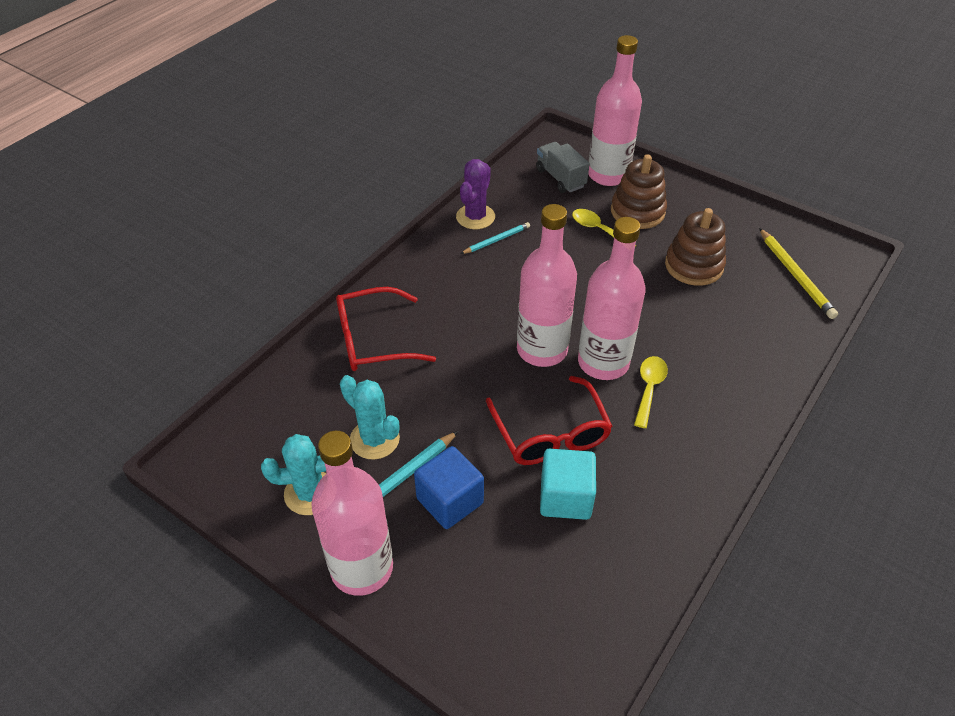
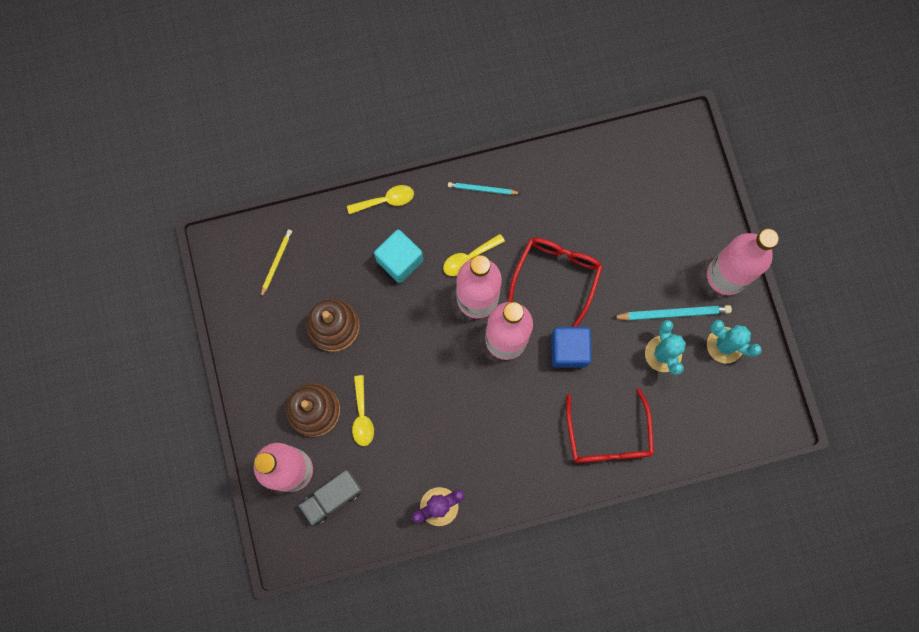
camera: 140 degrees left, 30 degrees up
red glasses [336,287,436,371] -> red glasses turned 60 degrees clockwise [566,388,654,463]
blue cube [414,446,484,529] -> blue cube moved to [551,327,592,368]
turquoise pencil [461,222,530,254] -> turquoise pencil moved to [448,182,521,195]
grey truck [536,142,590,193] -> grey truck turned 45 degrees clockwise [299,470,362,525]
turquoise cube [540,449,596,520] -> turquoise cube moved to [374,230,423,283]
yellow pencil [759,228,838,319] -> yellow pencil [261,229,292,297], size x0.63
none -> yellow spoon [347,185,414,214]

